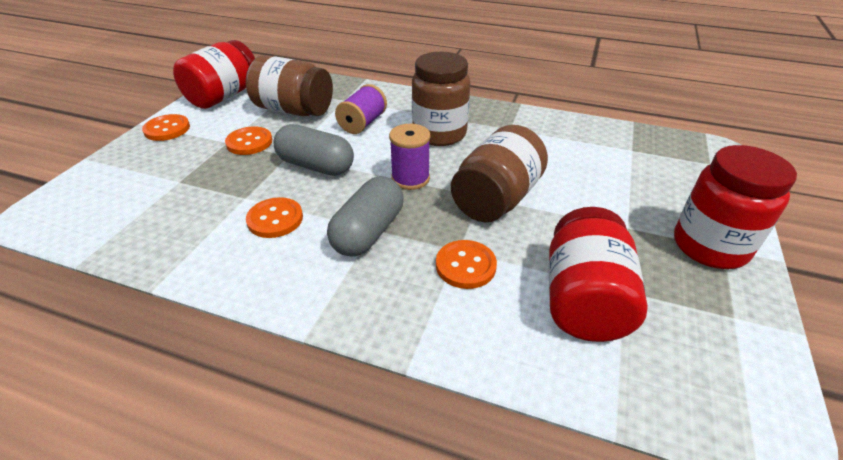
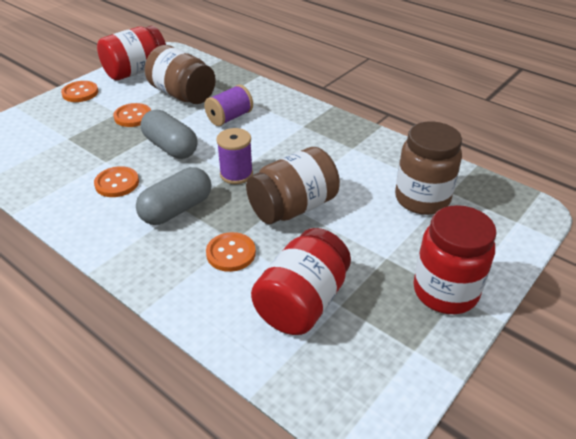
camera: 20 degrees right, 0 degrees up
brown jar [412,52,470,146] -> brown jar moved to [395,121,462,215]

